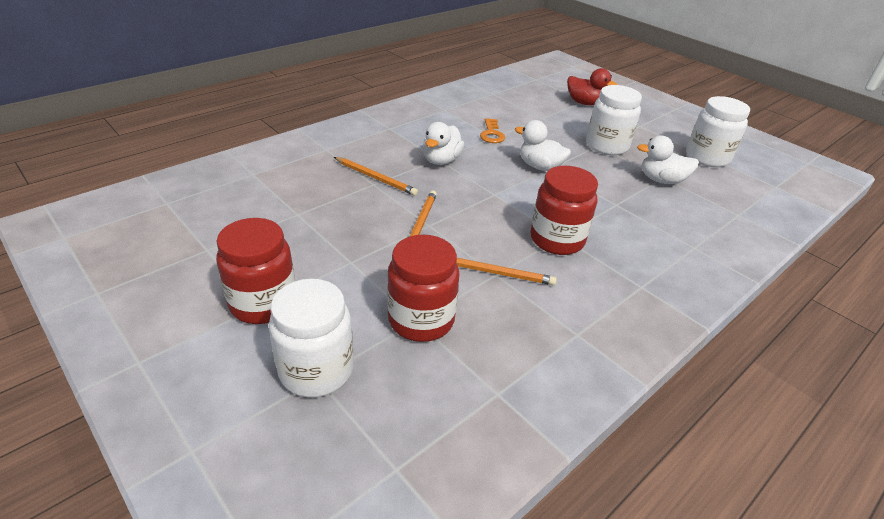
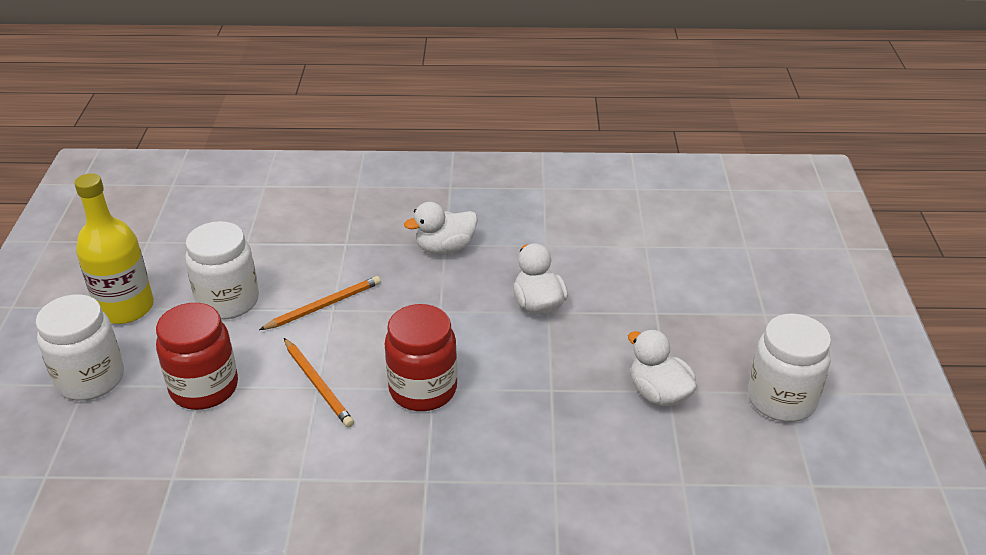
camera: 45 degrees right, 0 degrees up
red jar [216,218,295,324] -> yellow bottle [74,173,154,324]
orange pencil [334,157,418,196] -> none
orange key [480,118,505,143] -> none
red duck [567,68,617,106] -> none
white jar [586,85,642,155] -> white jar moved to [185,221,259,320]

